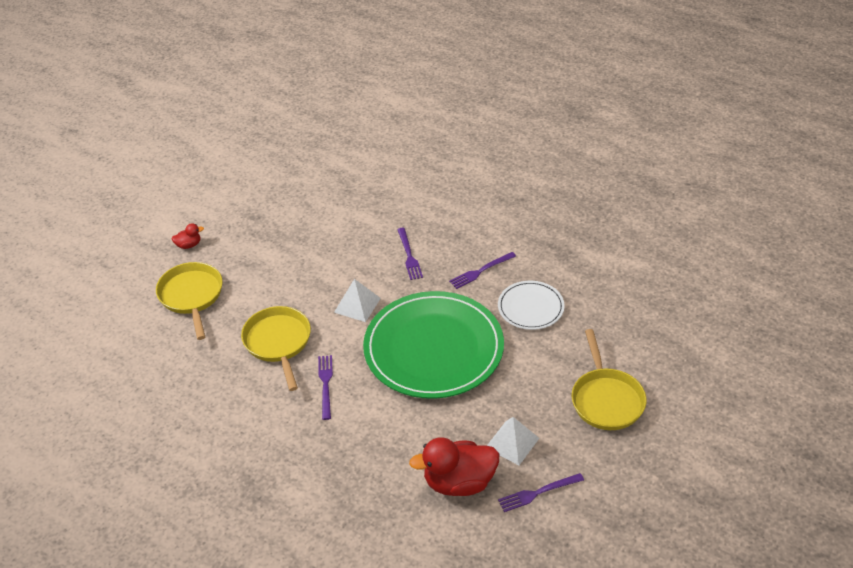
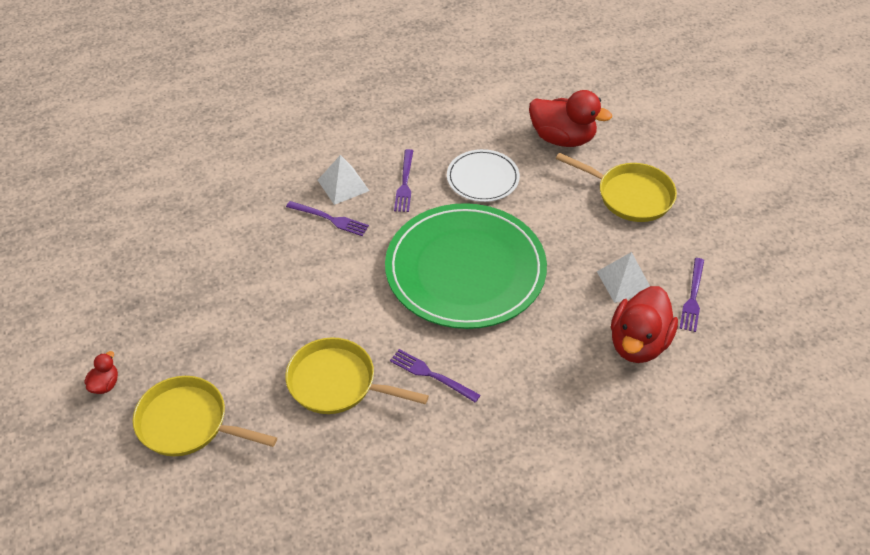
camera: 55 degrees left, 5 degrees up
white pyramid [334,279,381,322] -> white pyramid moved to [318,155,369,205]
none -> red duck [529,90,612,147]

